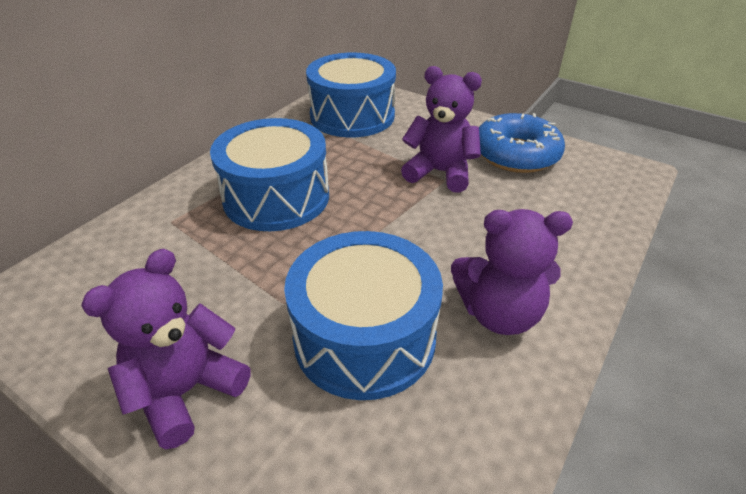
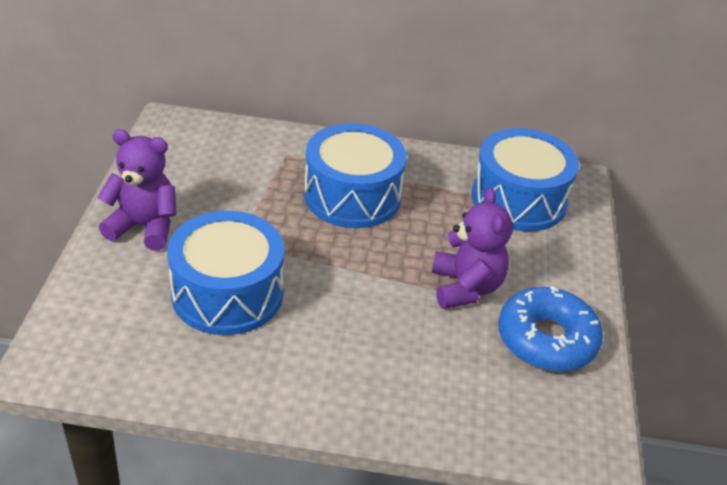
camera: 60 degrees right, 0 degrees up
purple teddy bear [451,209,573,335] -> none

